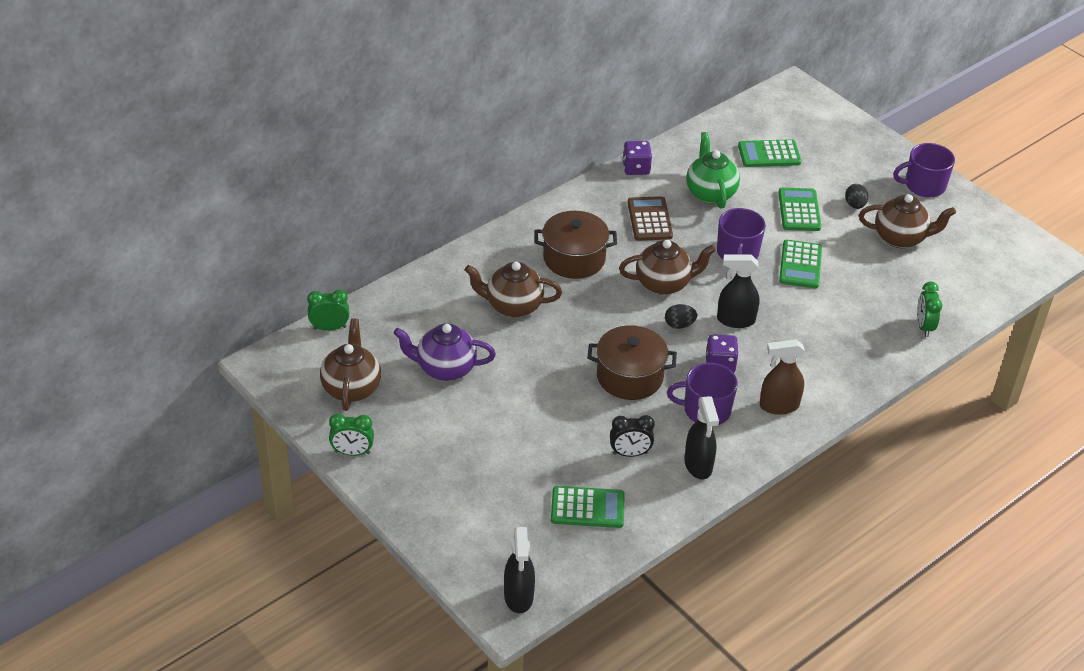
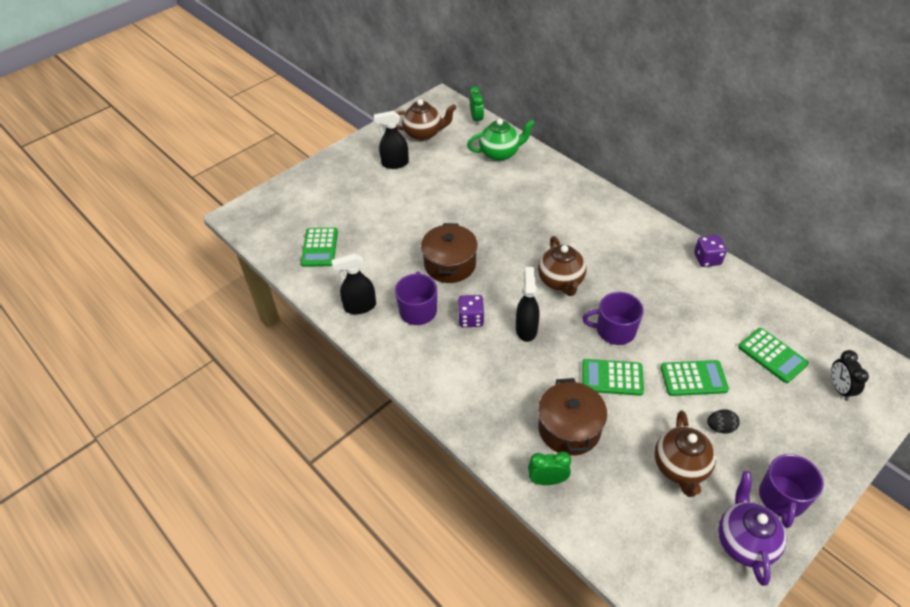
camera: 90 degrees right, 5 degrees up
green clock [329,413,374,456] -> none
purple teapot [393,323,496,381] -> purple teapot moved to [718,471,787,586]
brown teapot [465,262,562,318] -> none
black spray bottle [504,527,535,613] -> black spray bottle moved to [374,111,409,169]
brown pot [534,211,617,279] -> brown pot moved to [538,378,607,456]
black clock [610,415,655,457] -> black clock moved to [831,350,869,401]
brown calculator [628,196,673,241] -> none
black egg [665,304,697,329] -> none
green teapot [686,132,740,209] -> green teapot moved to [467,119,535,161]
green calculator [738,139,801,167] -> green calculator turned 150 degrees clockwise [738,328,809,383]
brown spray bottle [760,339,805,415] -> none
purple mug [893,143,955,197] -> purple mug turned 150 degrees counterclockwise [759,454,824,528]

